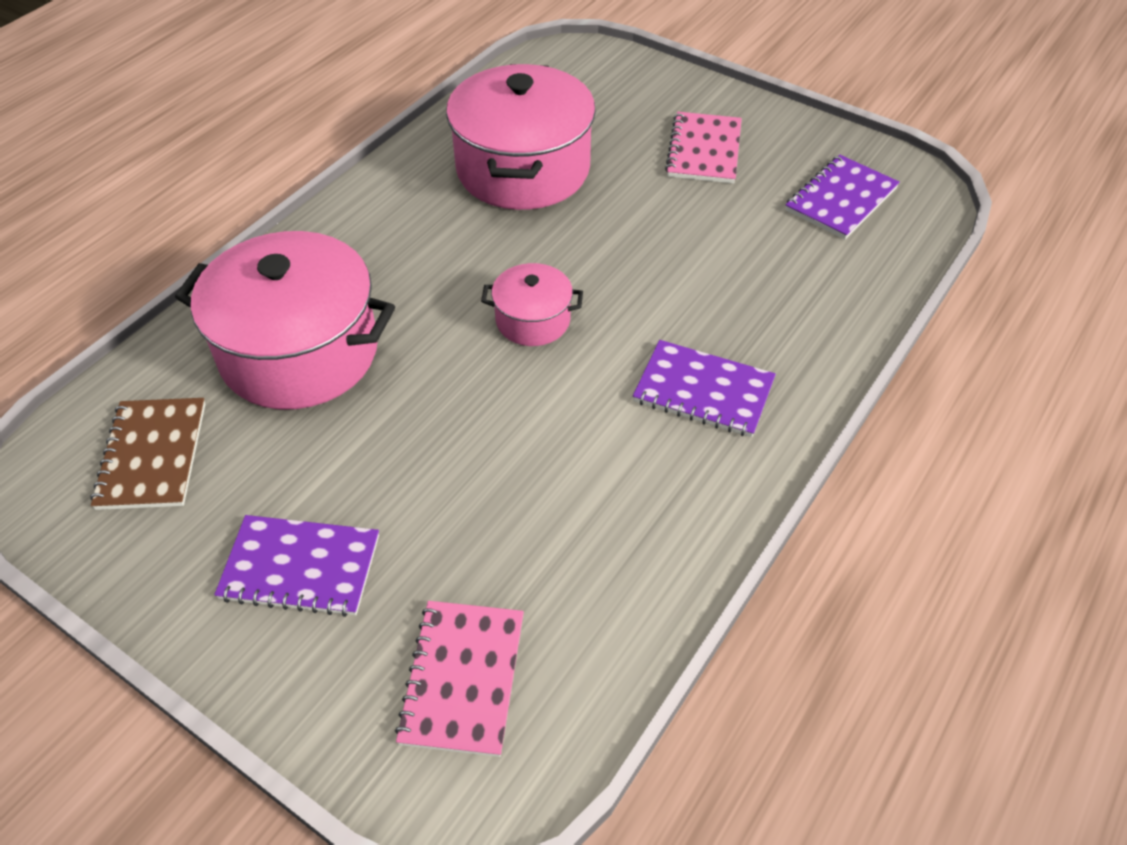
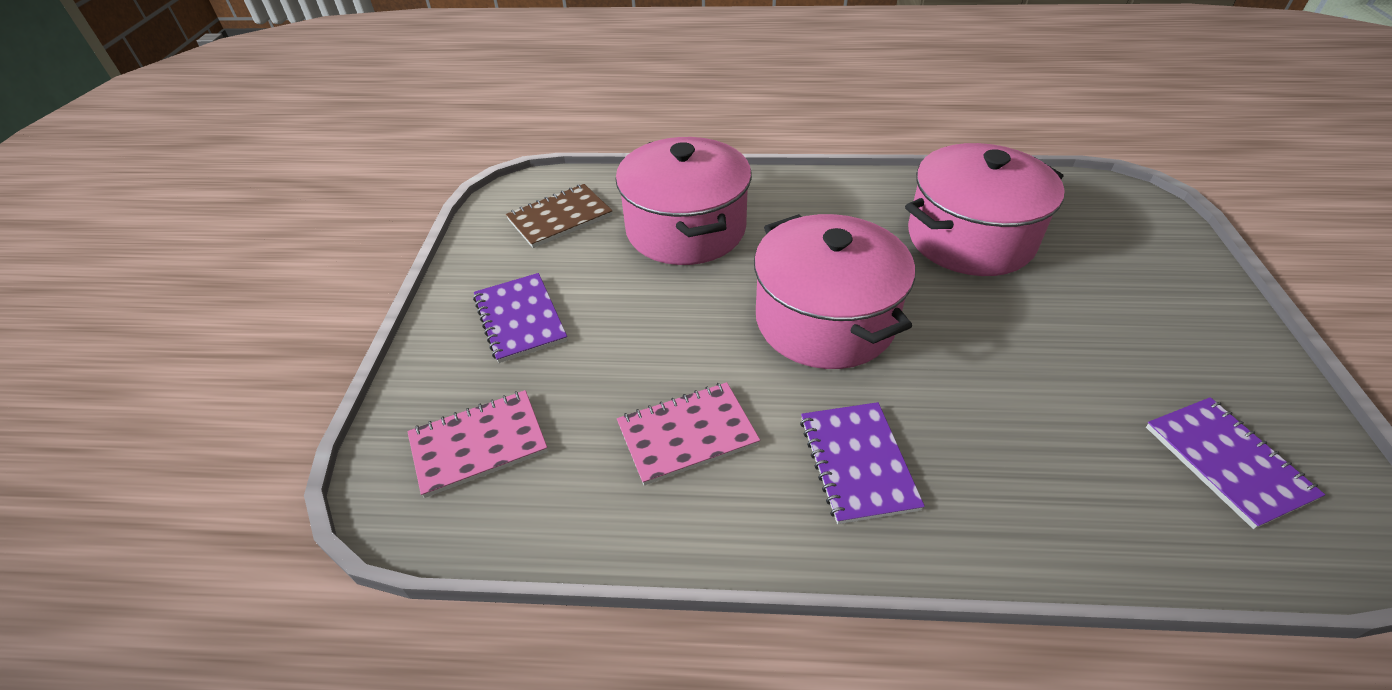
camera: 60 degrees right, 5 degrees down
pink pot [481,263,583,346] -> pink pot [754,214,915,369], size x2.05
pink notebook [665,112,742,184] -> pink notebook moved to [617,382,760,485]
purple notebook [785,155,900,239] -> purple notebook turned 60 degrees clockwise [1146,397,1325,529]

